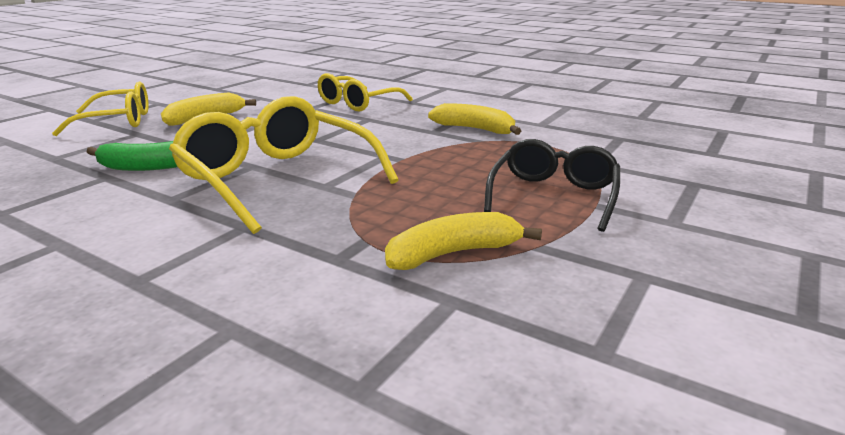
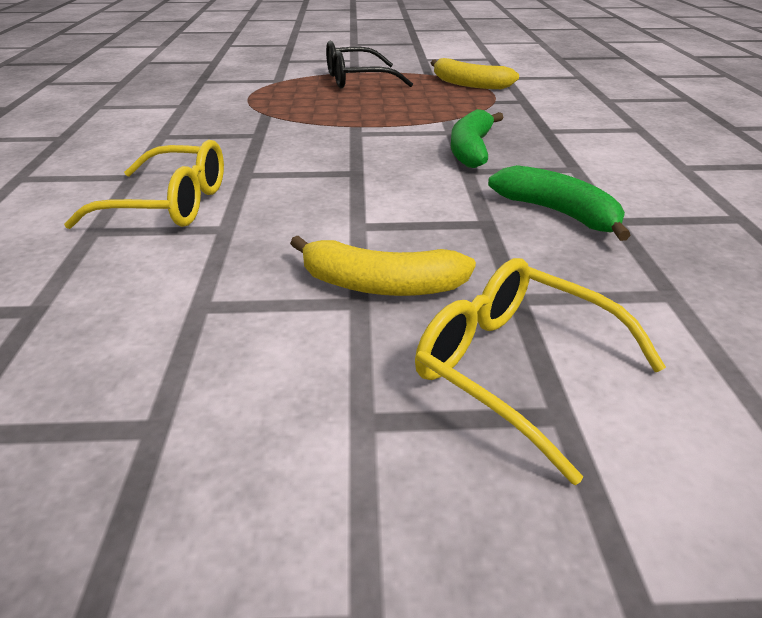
camera: 125 degrees left, 10 degrees up
yellow glasses [169,96,399,234] -> green banana [451,109,504,168]
yellow banana [428,103,521,135] -> none

